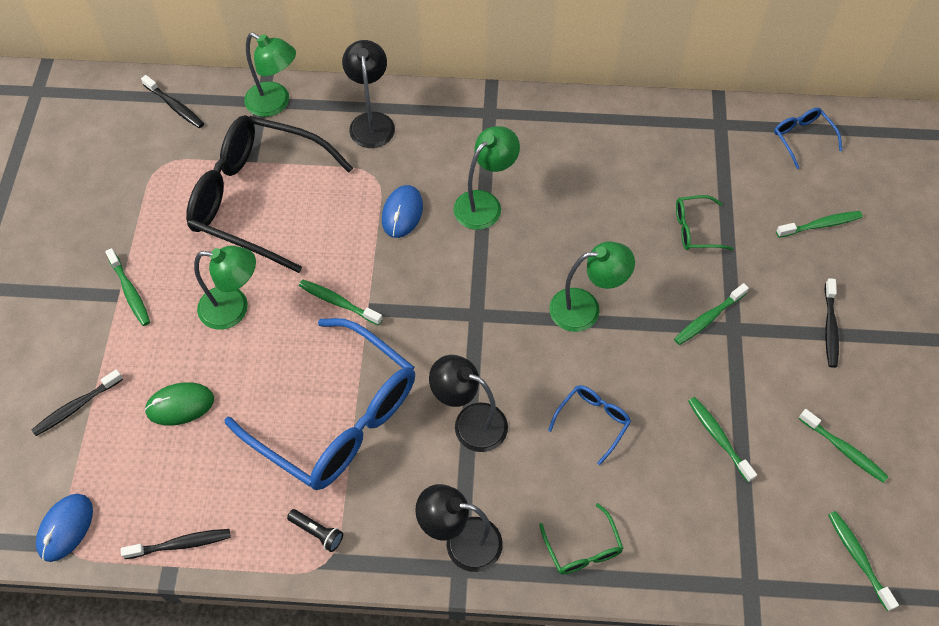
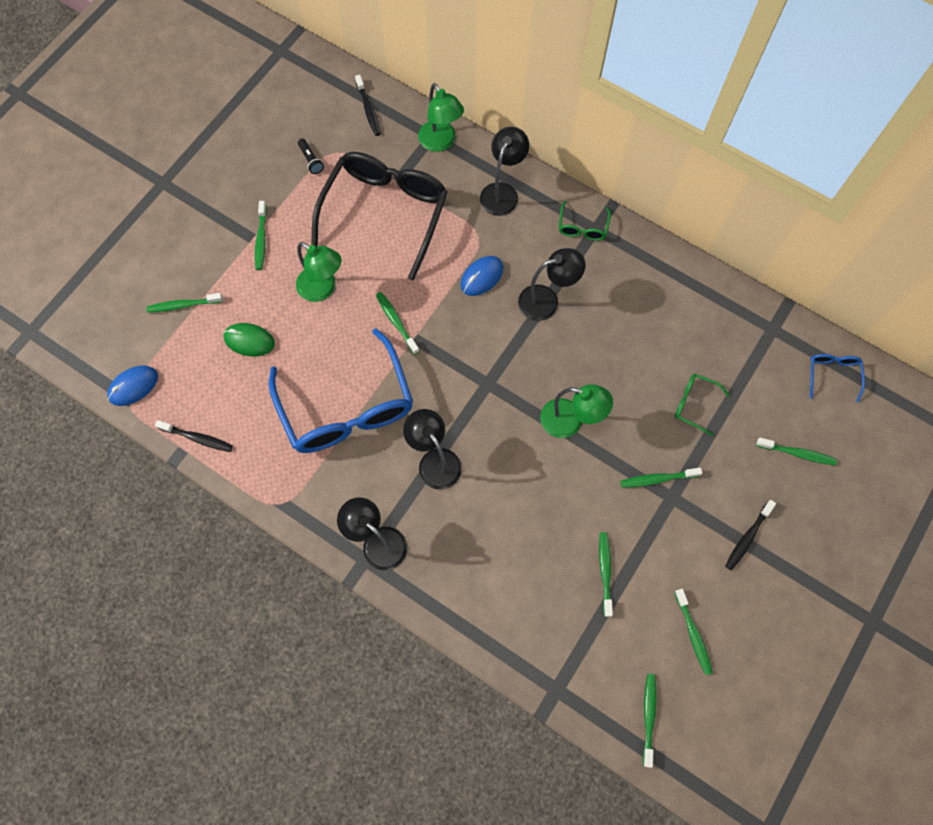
camera: 30 degrees right, 10 degrees up
black toothbrush [32,369,123,436] -> green toothbrush [147,293,223,313]
black glasses [186,115,353,273] -> black glasses turned 60 degrees clockwise [311,152,448,280]
black flashlight [287,509,343,552] -> black flashlight moved to [298,138,324,174]
green lamp [453,126,520,230] -> black lamp [518,248,585,321]
green glasses [539,503,624,575] -> green glasses moved to [559,201,611,241]
blue glasses [548,385,631,465] -> none

